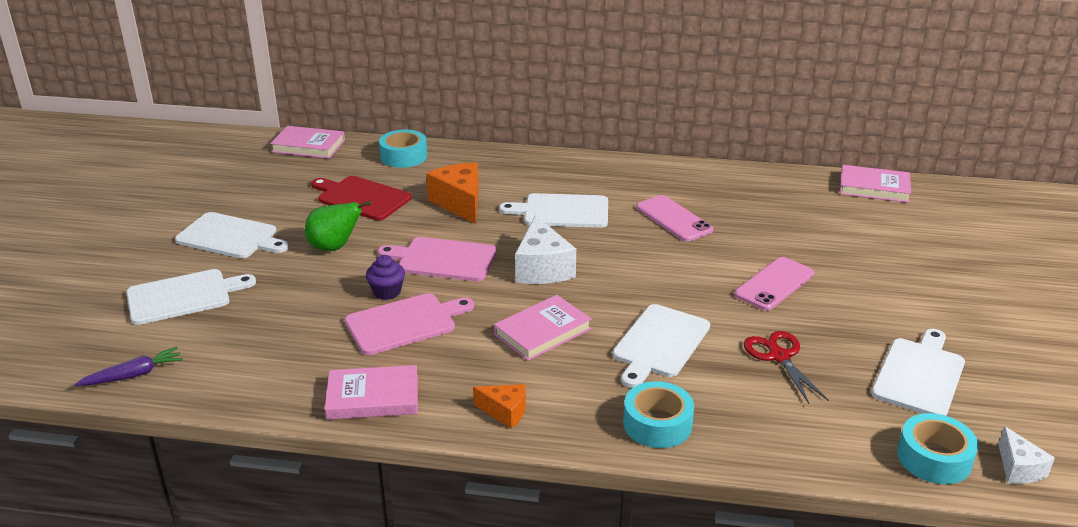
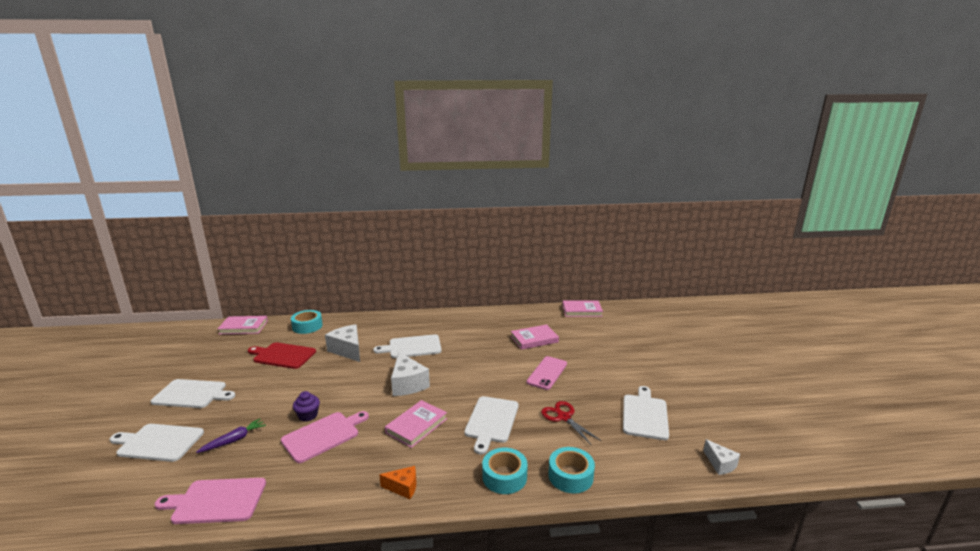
camera: 15 degrees left, 10 degrees down
purple carrot [74,347,183,386] -> purple carrot moved to [196,419,266,453]
white cutting board [126,269,256,325] -> white cutting board turned 135 degrees counterclockwise [109,424,204,462]
green pear [305,200,372,251] -> none
pink book [325,365,418,420] -> pink book moved to [511,324,559,350]
pink cutting board [378,237,497,281] -> pink cutting board moved to [155,478,266,524]
orange cheese [426,163,479,224] -> white cheese [325,324,360,362]
pink phone [636,195,713,242] -> none
turquoise tape [897,413,978,484] -> turquoise tape moved to [548,447,595,493]

